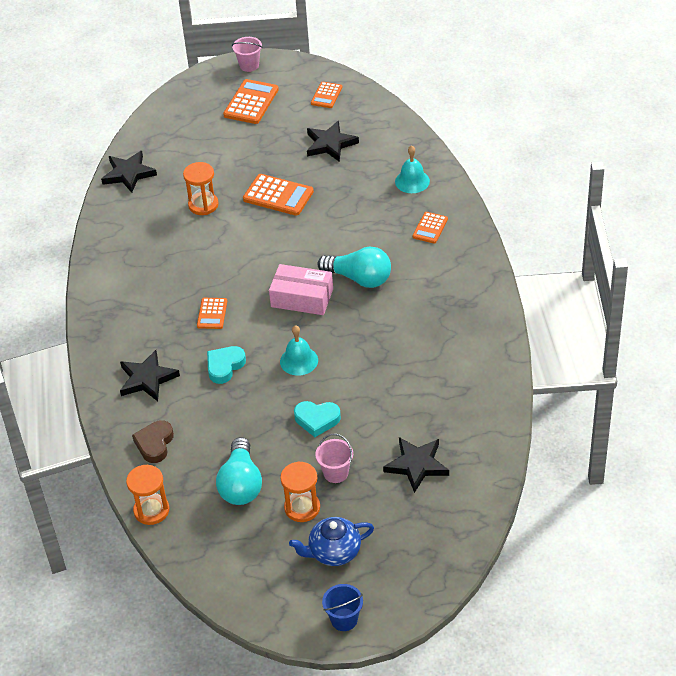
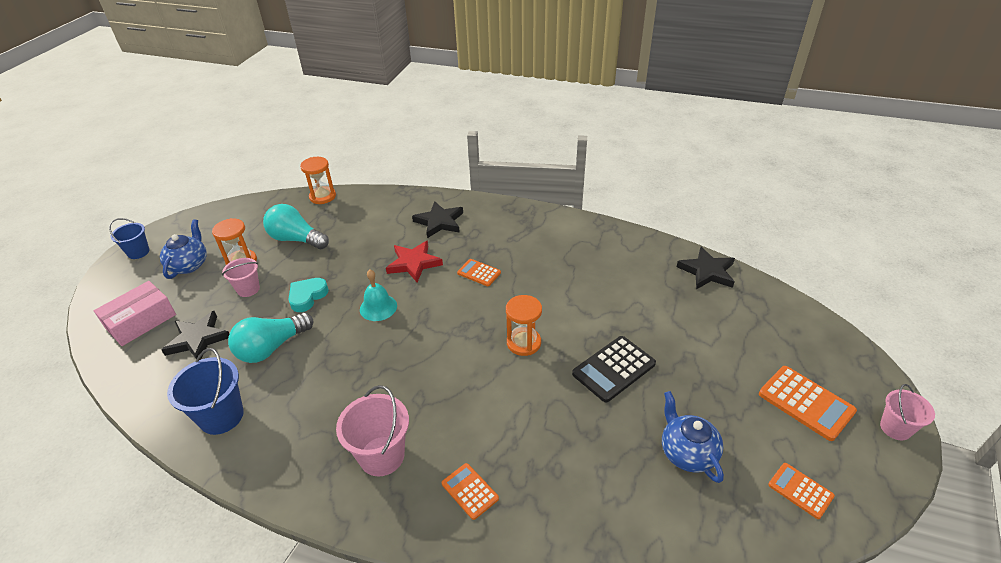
camera: 115 degrees right, 5 degrees down
brown heart [132,420,174,463] -> none
orange hourglass [183,162,219,215] -> orange hourglass moved to [506,295,542,356]
turquoise heart [207,346,246,384] -> red star [386,241,443,282]
orange calculator [243,174,314,216] -> black calculator [572,336,656,402]
pink box [269,264,333,315] -> pink box moved to [94,281,176,346]
black star [307,120,359,162] -> blue teapot [662,391,724,483]
turquoise light bulb [317,246,391,288] -> turquoise light bulb moved to [228,313,313,363]
turquoise bell [395,145,430,193] -> none
none -> blue bucket [167,348,244,435]
none -> pink bucket [336,385,409,476]

